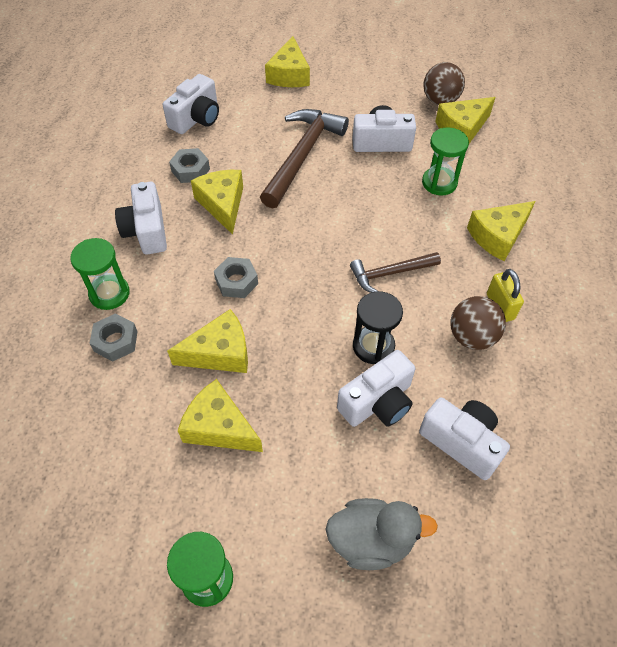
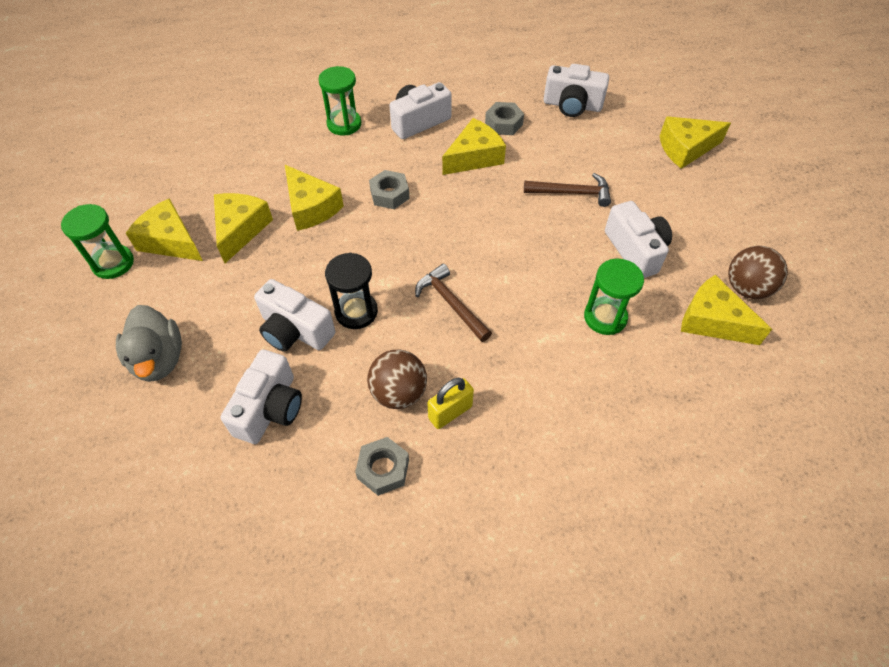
camera: 70 degrees right, 0 degrees up
grey nut [90,314,138,362] -> grey nut moved to [355,437,409,496]
brown hammer [260,109,349,208] -> brown hammer [524,173,611,207], size x0.58
yellow cheese [467,201,535,261] -> yellow cheese moved to [126,198,203,261]

